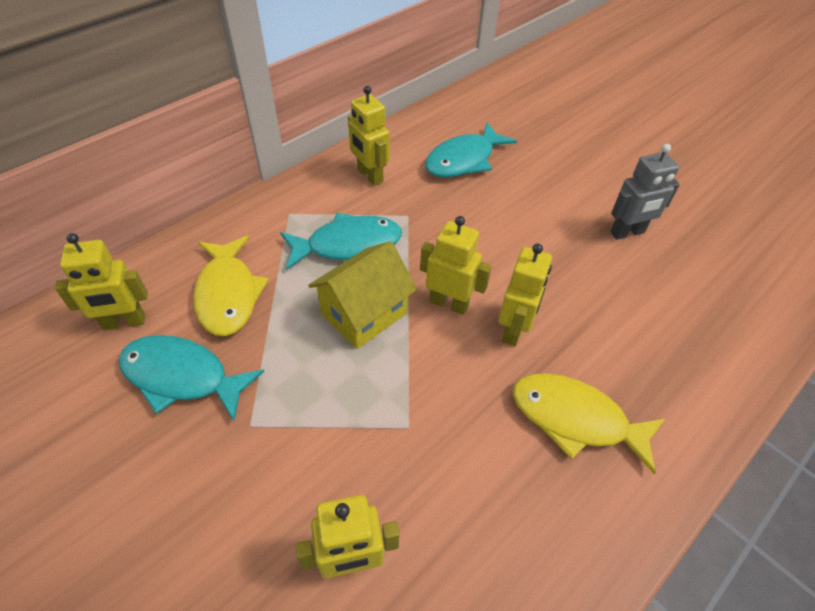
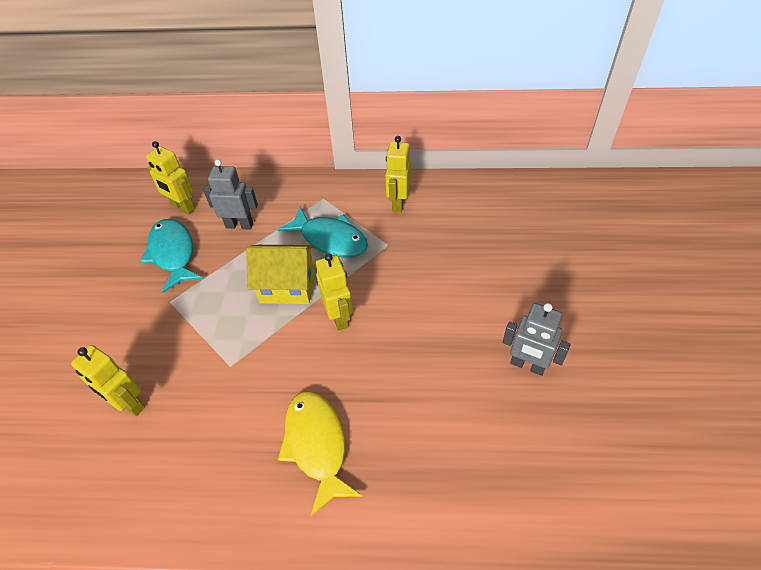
camera: 50 degrees right, 0 degrees up
yellow fish [193,235,269,336] -> grey robot [204,159,258,230]
turquoise fish [425,122,517,178] -> none
yellow robot [499,244,552,346] -> none

